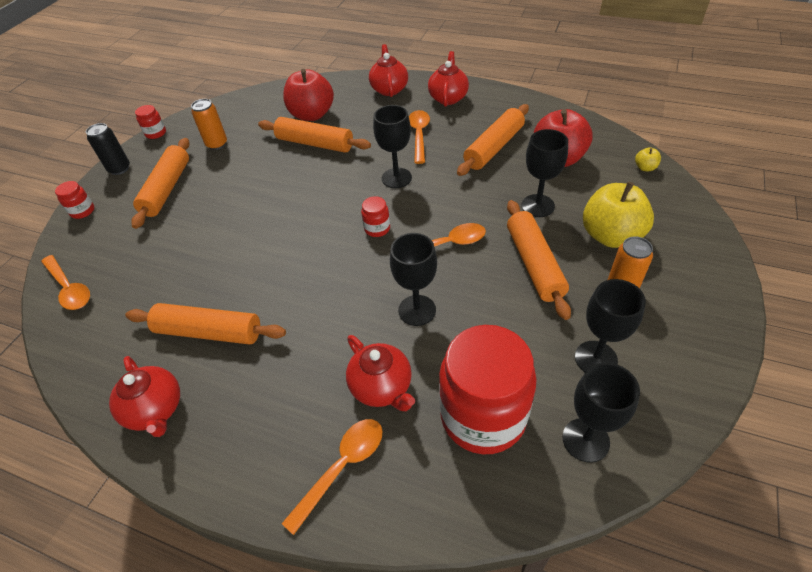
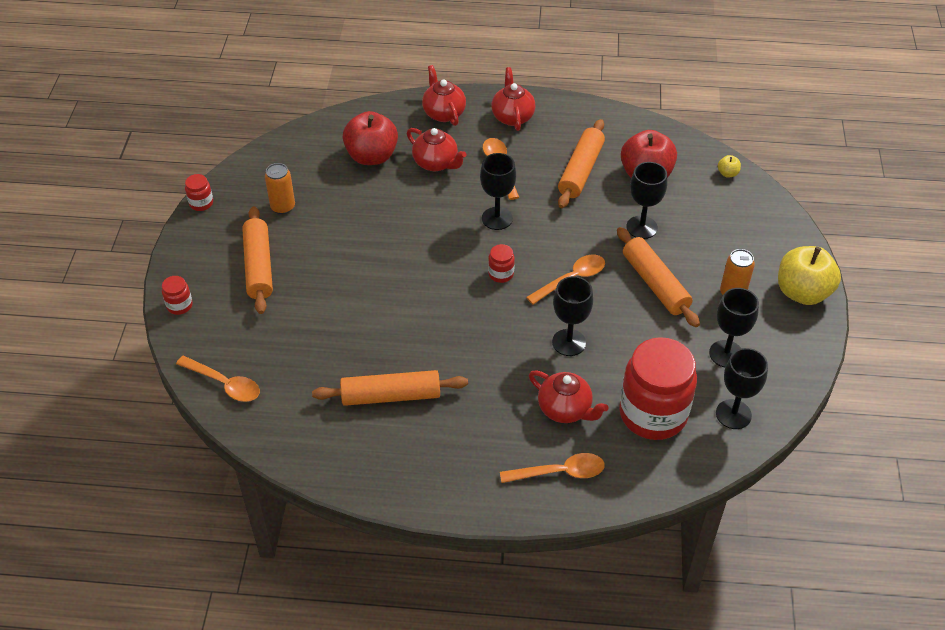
camera: 20 degrees left, 0 degrees up
black can [86,123,130,175] -> none
red teapot [109,356,180,437] -> red teapot moved to [407,128,467,171]
orange rolling pin [258,117,371,153] -> none
orange spoon [282,419,382,535] -> orange spoon turned 60 degrees clockwise [500,453,605,483]
yellow apple [583,182,654,248] -> yellow apple moved to [778,246,841,305]

